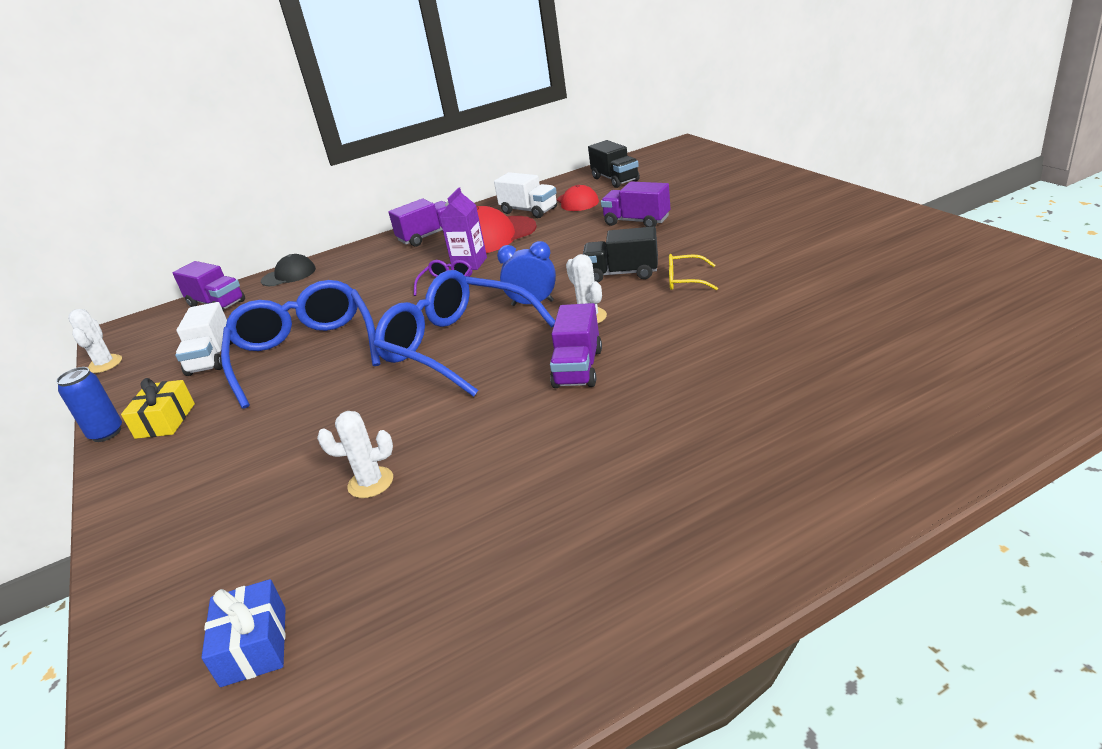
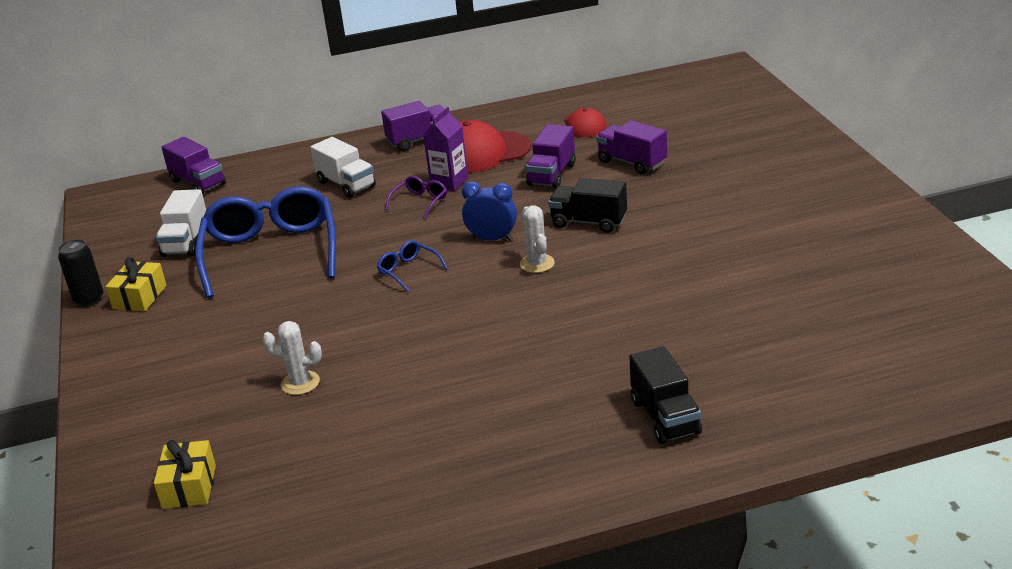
camera: 10 degrees right, 0 degrees up
blue can [56,367,122,442] -> black can [58,239,103,307]
white cactus [68,309,122,373] -> none
blue gift [201,579,286,687] -> yellow gift [154,440,216,509]
black cap [261,254,316,286] -> none
blue glasses [374,270,555,397] -> blue glasses [377,240,448,292], size x0.41
white truck [494,172,557,218] -> white truck moved to [310,137,376,198]
purple truck [550,303,602,388] -> purple truck moved to [526,124,576,188]
black truck [588,140,640,188] -> black truck moved to [629,346,702,444]
yellow glasses [669,254,718,290] -> none

